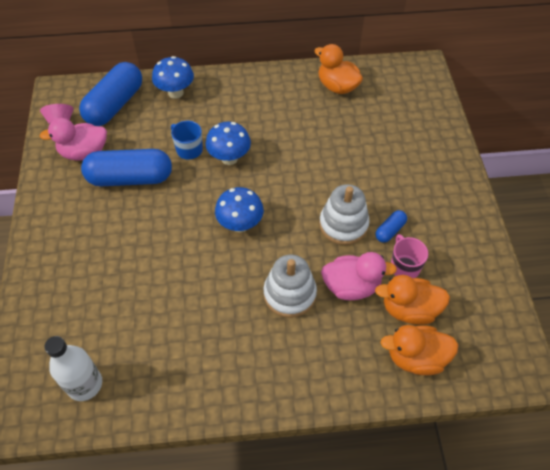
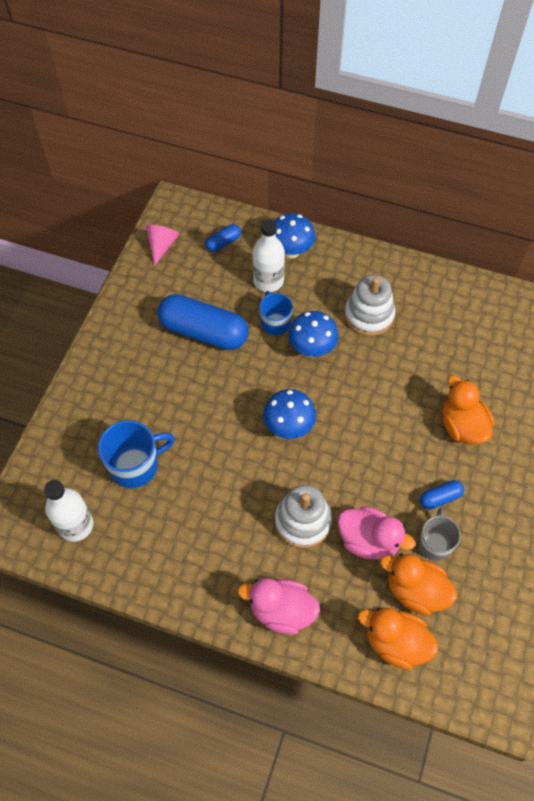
camera: 25 degrees right, 5 degrees up
pink duck [40,118,107,161] -> pink duck moved to [238,578,320,635]
blue capsule [79,62,142,126] -> blue capsule [205,224,241,252], size x0.45
orange duck [314,44,363,94] -> orange duck moved to [443,375,495,445]
white stacking toy [319,184,370,245] -> white stacking toy moved to [344,275,395,336]
pink mug [391,234,428,278] -> grey mug [418,508,461,561]
none -> blue mug [98,420,175,488]
none -> white bottle [253,219,285,292]

